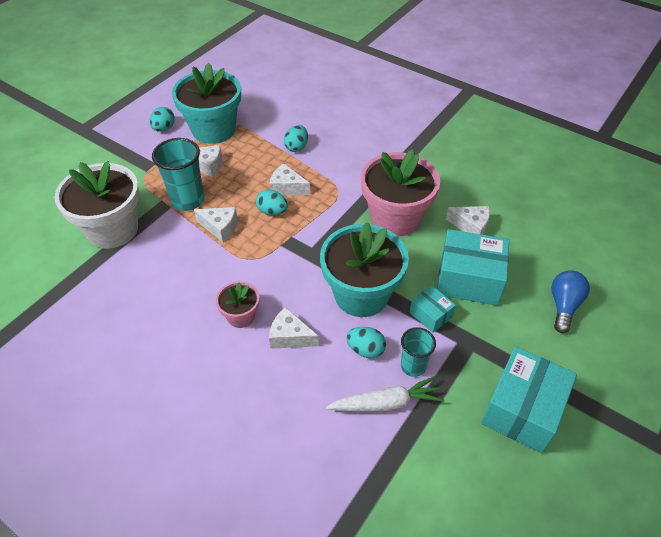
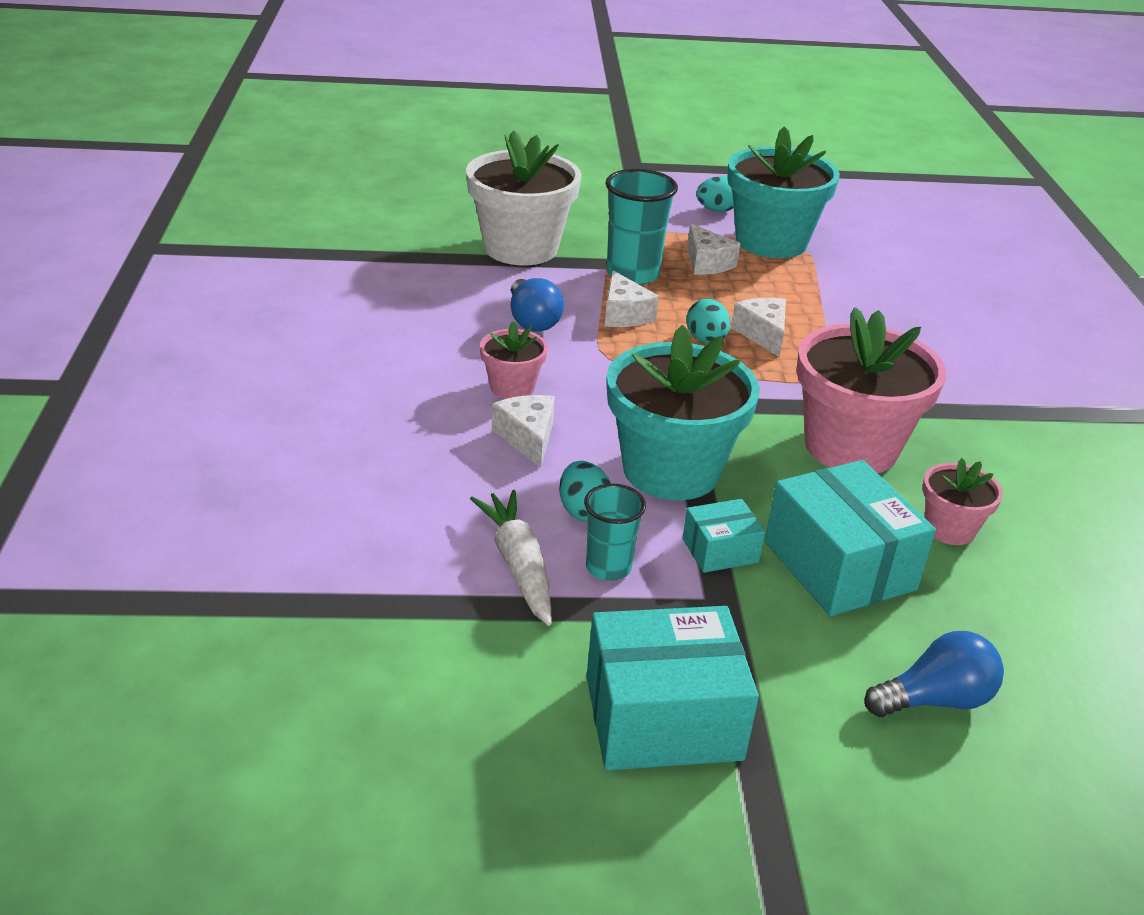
camera: 50 degrees right, 15 degrees down
turquoise egg [284,125,308,152] -> none
white carrot [326,376,444,412] -> white carrot turned 150 degrees counterclockwise [470,490,551,626]
turquoise box [409,285,456,333] -> turquoise box turned 60 degrees clockwise [682,499,765,573]
white cheese [446,206,490,235] -> pink flower pot [923,458,1003,545]
none -> blue light bulb [511,278,564,332]

